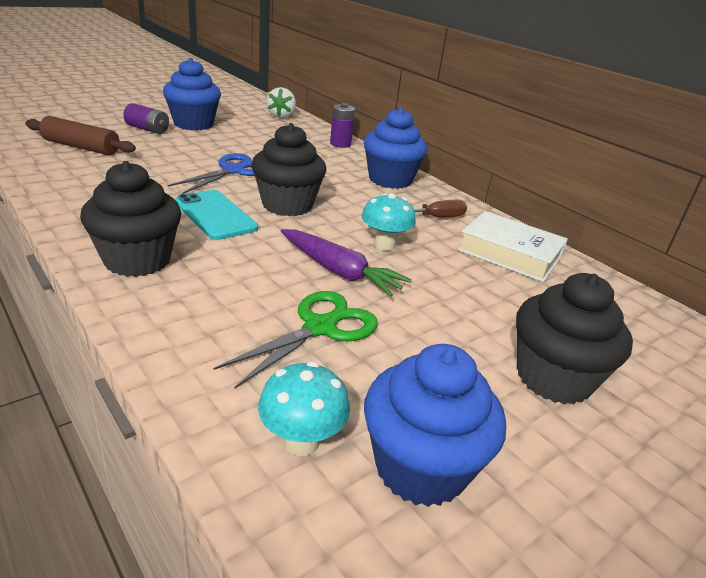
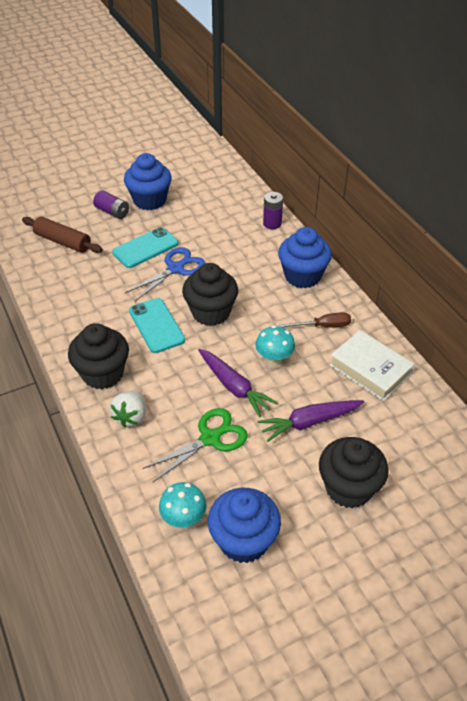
camera: 15 degrees right, 15 degrees up
white strawberry [266,87,296,118] -> white strawberry moved to [110,390,146,427]
none -> turquoise phone [112,227,178,268]
none -> purple carrot [258,400,364,442]

